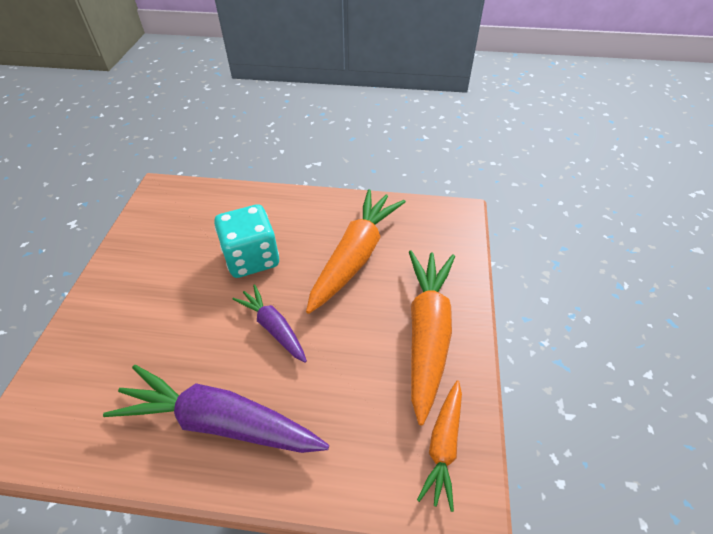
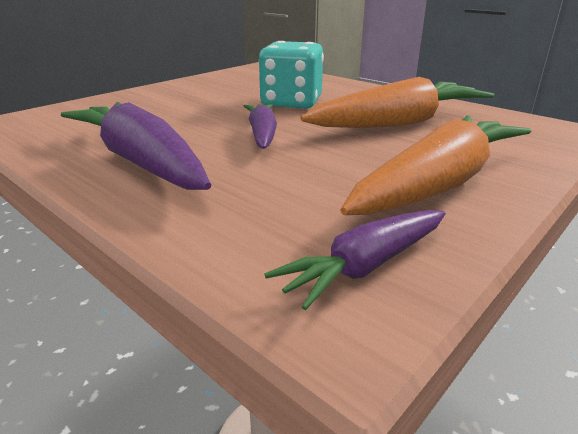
camera: 35 degrees right, 20 degrees down
orange carrot [417,380,462,512] -> purple carrot [264,210,446,310]

